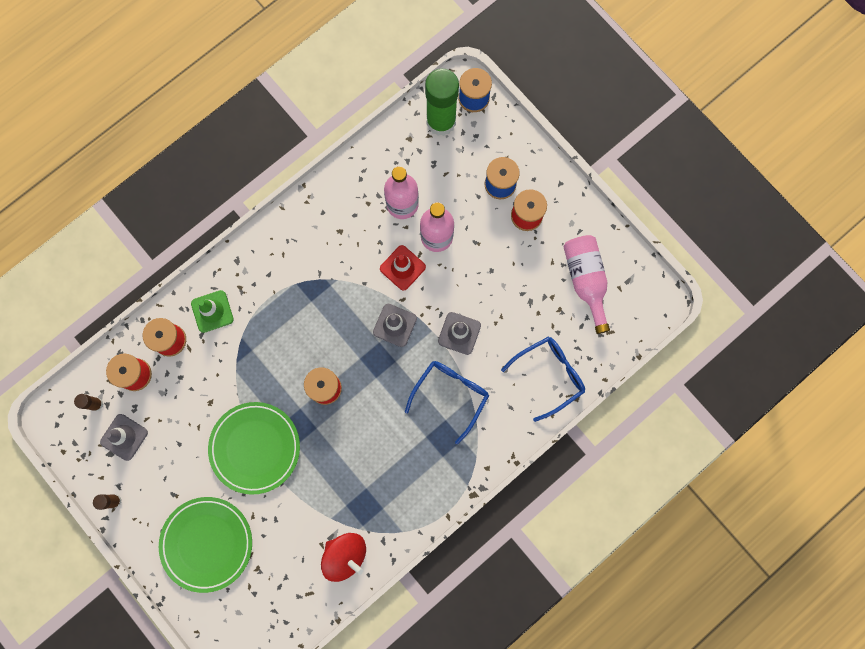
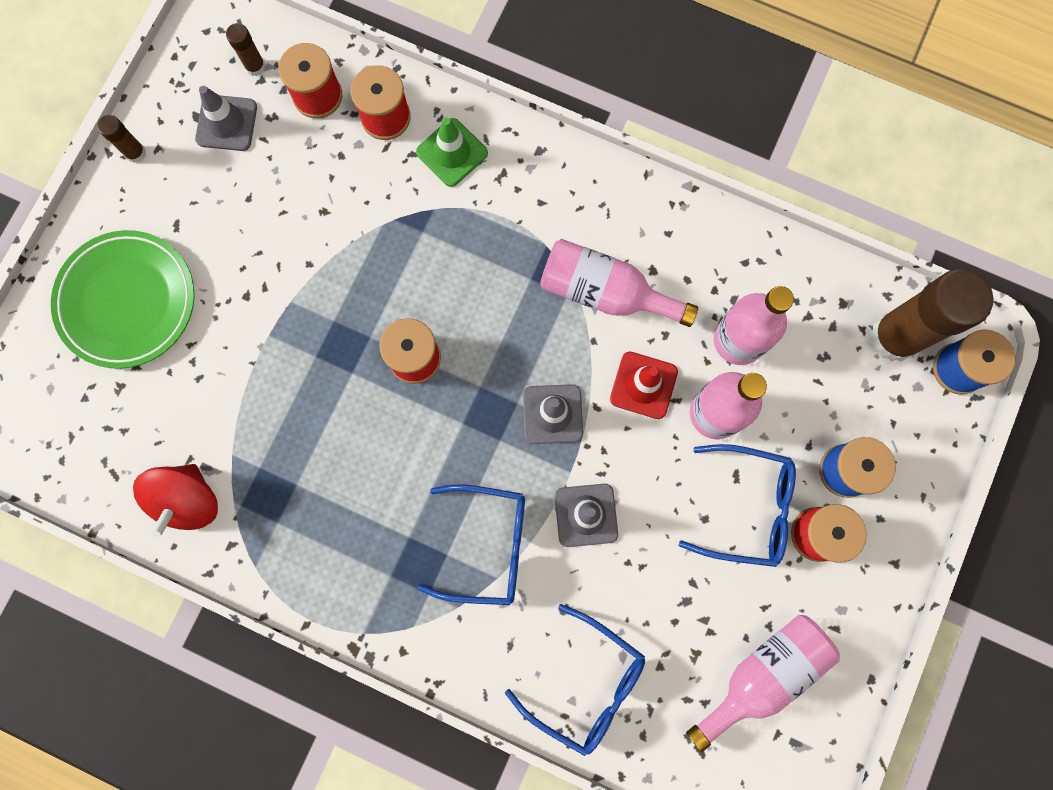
camera: 65 degrees right, 0 degrees up
green plate [208,402,300,495] -> none
green glue stick [425,68,459,136] -> brown glue stick [870,269,993,362]
none -> pink bottle [540,239,698,327]
none -> blue glasses [679,444,796,567]

